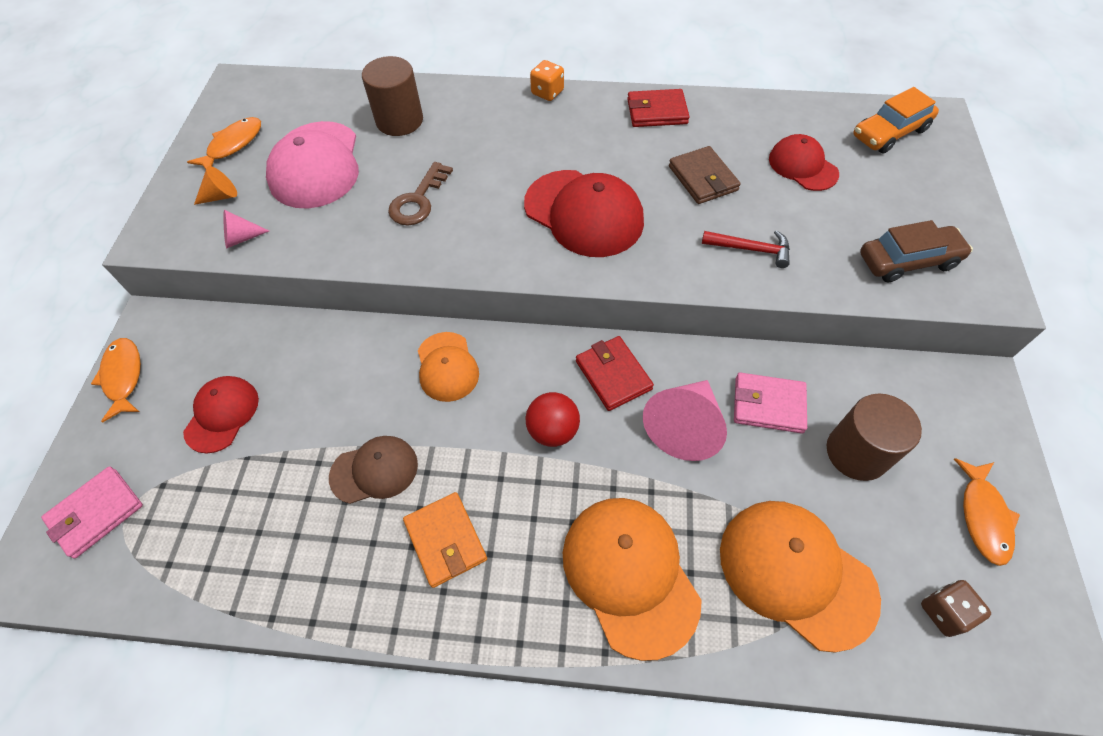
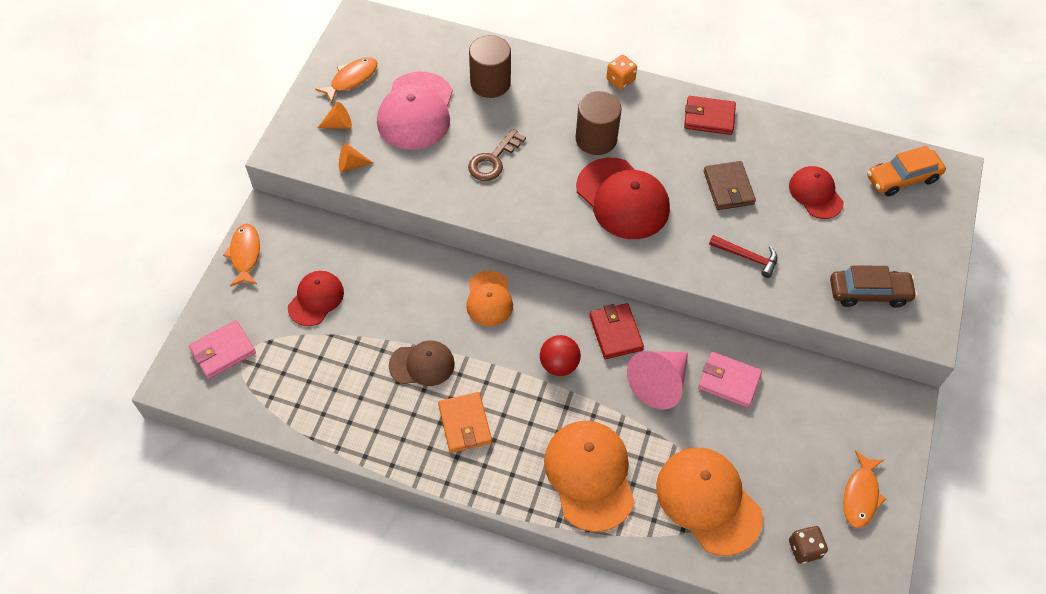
camera: 10 degrees right, 0 degrees up
pink cone [223,210,269,249] -> orange cone [339,143,373,172]
brown cylinder [827,394,922,481] -> brown cylinder moved to [575,91,622,155]

